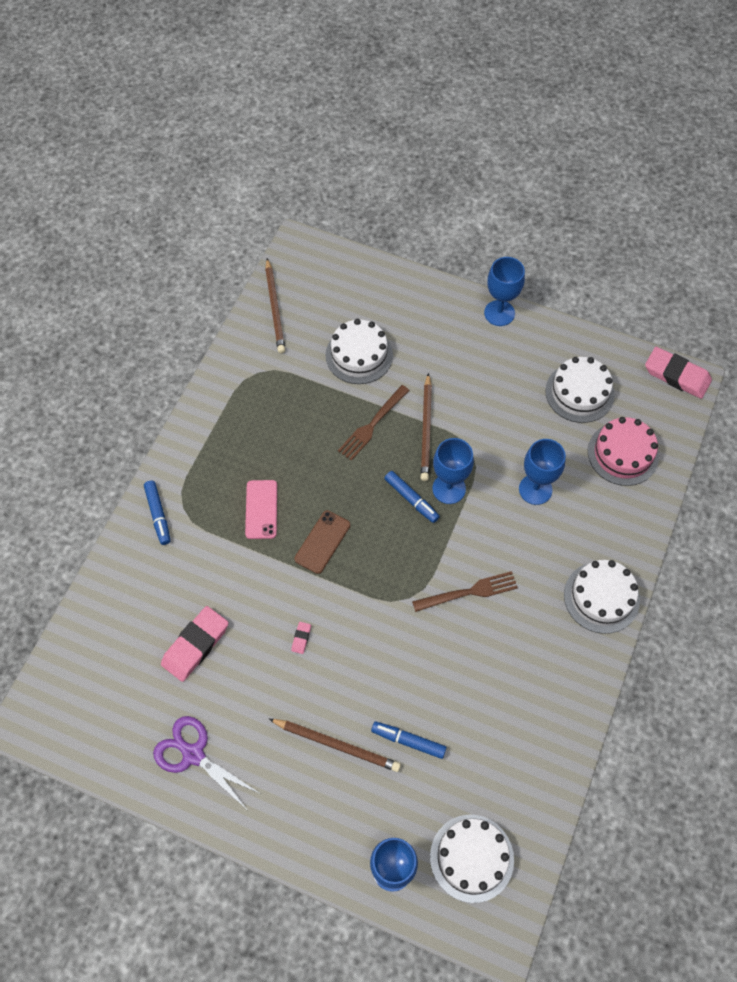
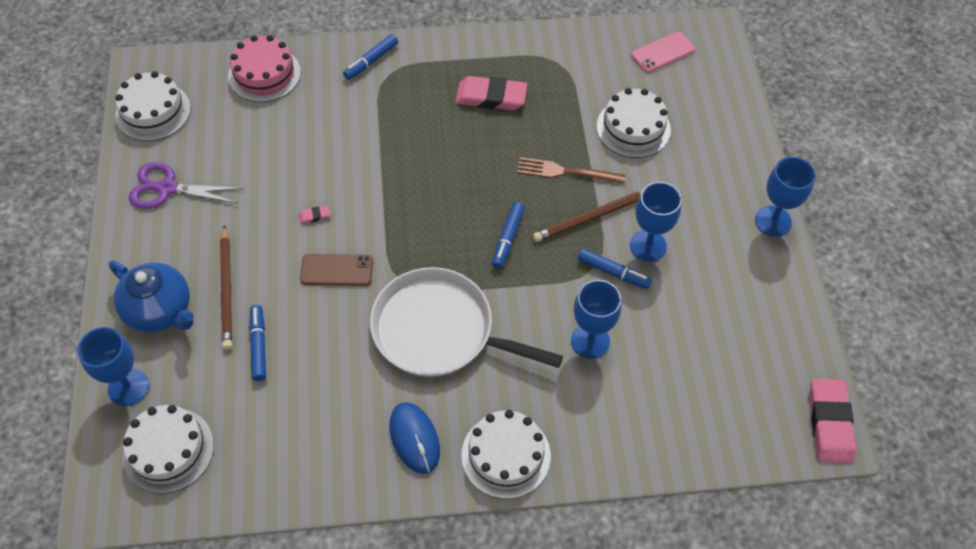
camera: 60 degrees right, 5 degrees down
purple scissors [153,716,259,808] -> purple scissors turned 90 degrees counterclockwise [129,162,244,209]
pink eraser [161,606,228,682] -> pink eraser moved to [455,76,527,110]
pink phone [245,480,277,539] -> pink phone moved to [631,31,695,73]
brown pencil [265,258,285,353] -> none
brown phone [294,510,350,574] -> brown phone moved to [300,254,373,286]
brown fork [412,571,518,612] -> white pan [370,267,563,377]
blue goblet [432,438,474,504] -> blue goblet moved to [630,182,682,262]
white cake [545,357,615,423] -> white cake moved to [115,71,191,141]
pink cake [588,417,659,486] -> pink cake moved to [228,35,301,102]
none -> blue teapot [108,261,194,333]
none -> blue mouse [389,402,440,474]
none -> blue marker [578,248,652,289]

